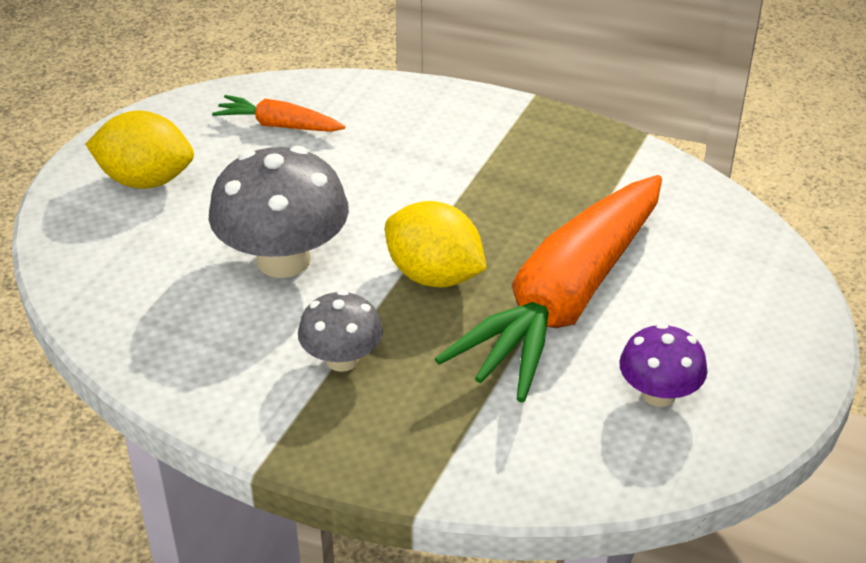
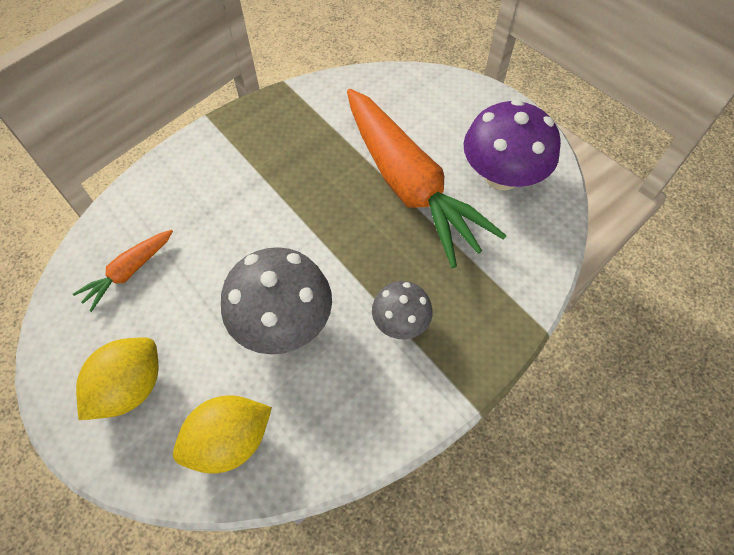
camera: 65 degrees left, 20 degrees up
yellow lemon [385,201,487,287] -> yellow lemon moved to [173,395,272,474]
purple mushroom [619,323,708,407] -> purple mushroom [464,99,561,190], size x1.76

